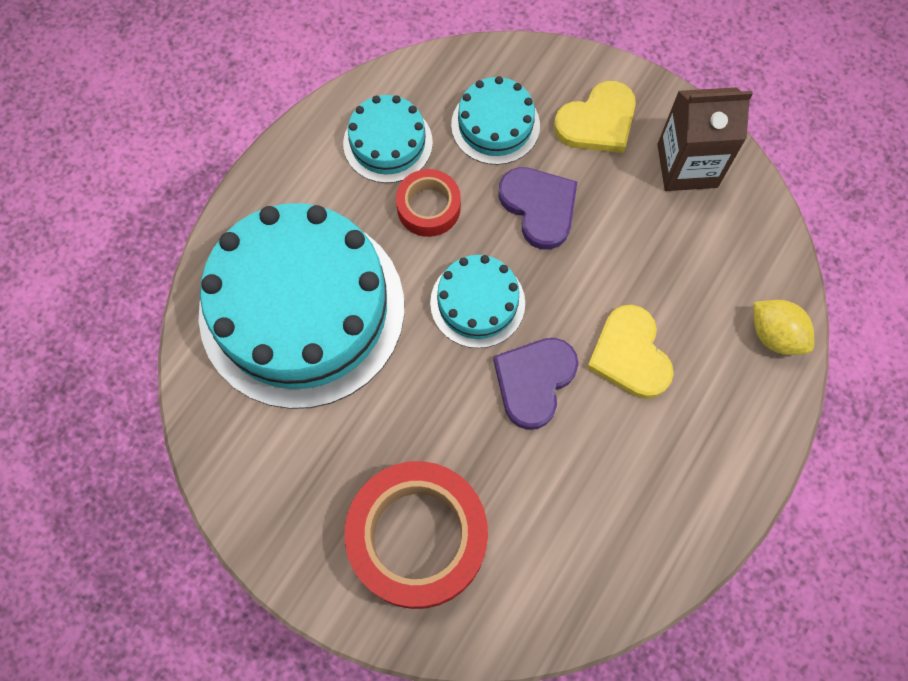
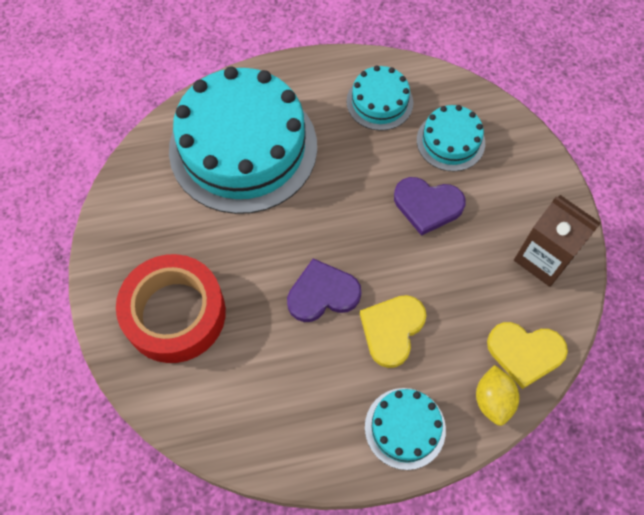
camera: 45 degrees right, 5 degrees down
red tape [396,169,461,237] -> none
turquoise cake [430,255,525,348] -> turquoise cake moved to [365,388,446,470]
purple heart [498,167,577,250] -> purple heart turned 90 degrees clockwise [394,177,466,236]
yellow heart [554,81,636,153] -> yellow heart moved to [487,322,568,389]

